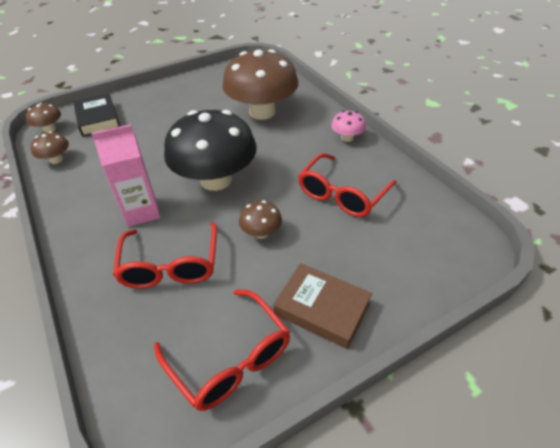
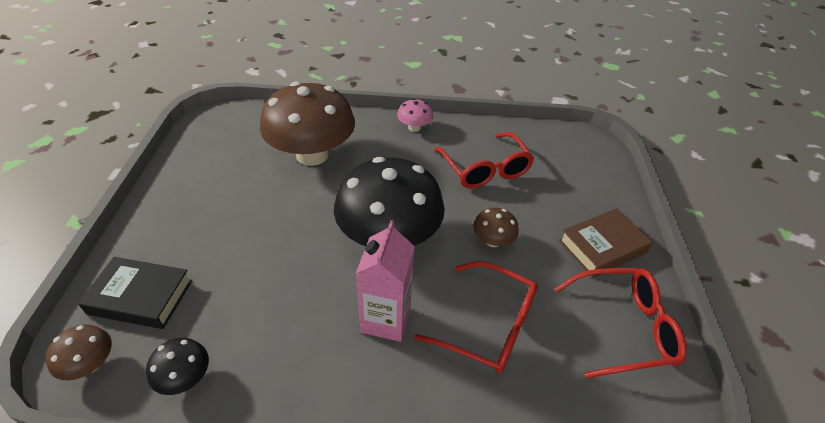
camera: 60 degrees left, 0 degrees up
brown mushroom [30,131,69,164] -> black mushroom [146,338,209,395]

